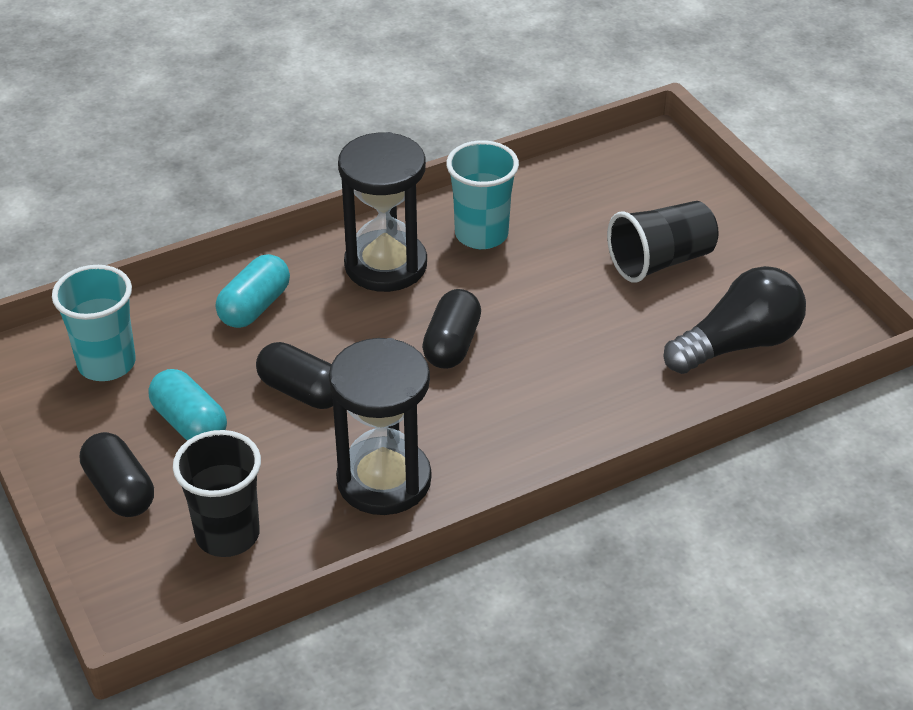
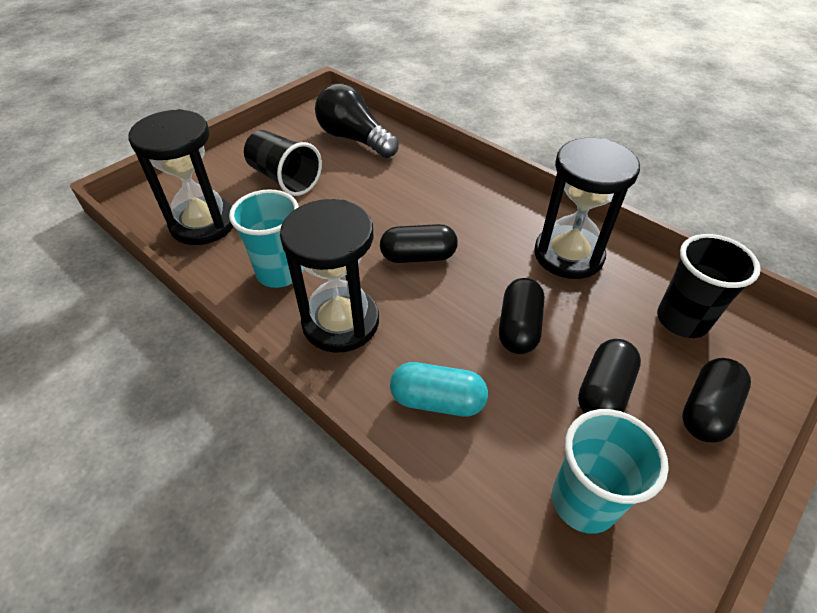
camera: 110 degrees left, 5 degrees up
turquoise capsule [148,369,227,441] -> black capsule [578,339,641,413]
none -> black hourglass [128,109,233,245]

